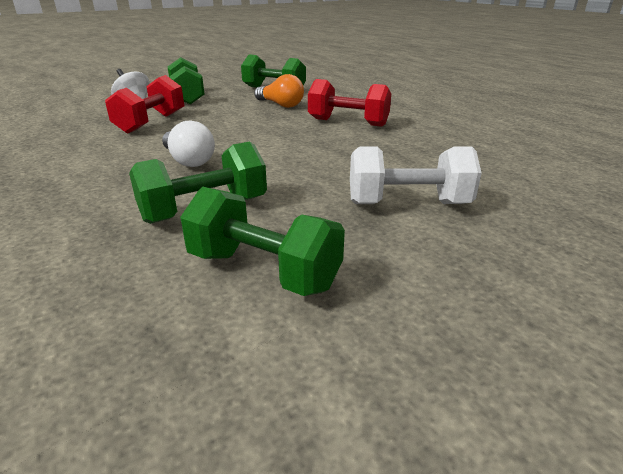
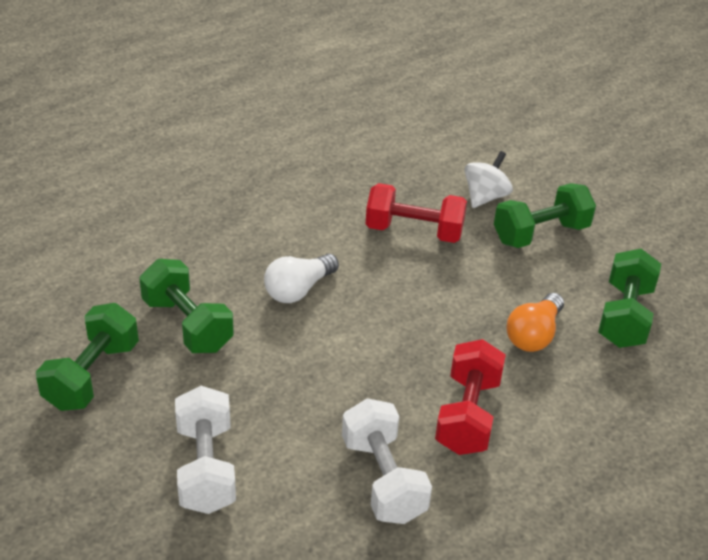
camera: 80 degrees right, 10 degrees up
none -> white dumbbell [342,398,432,524]

